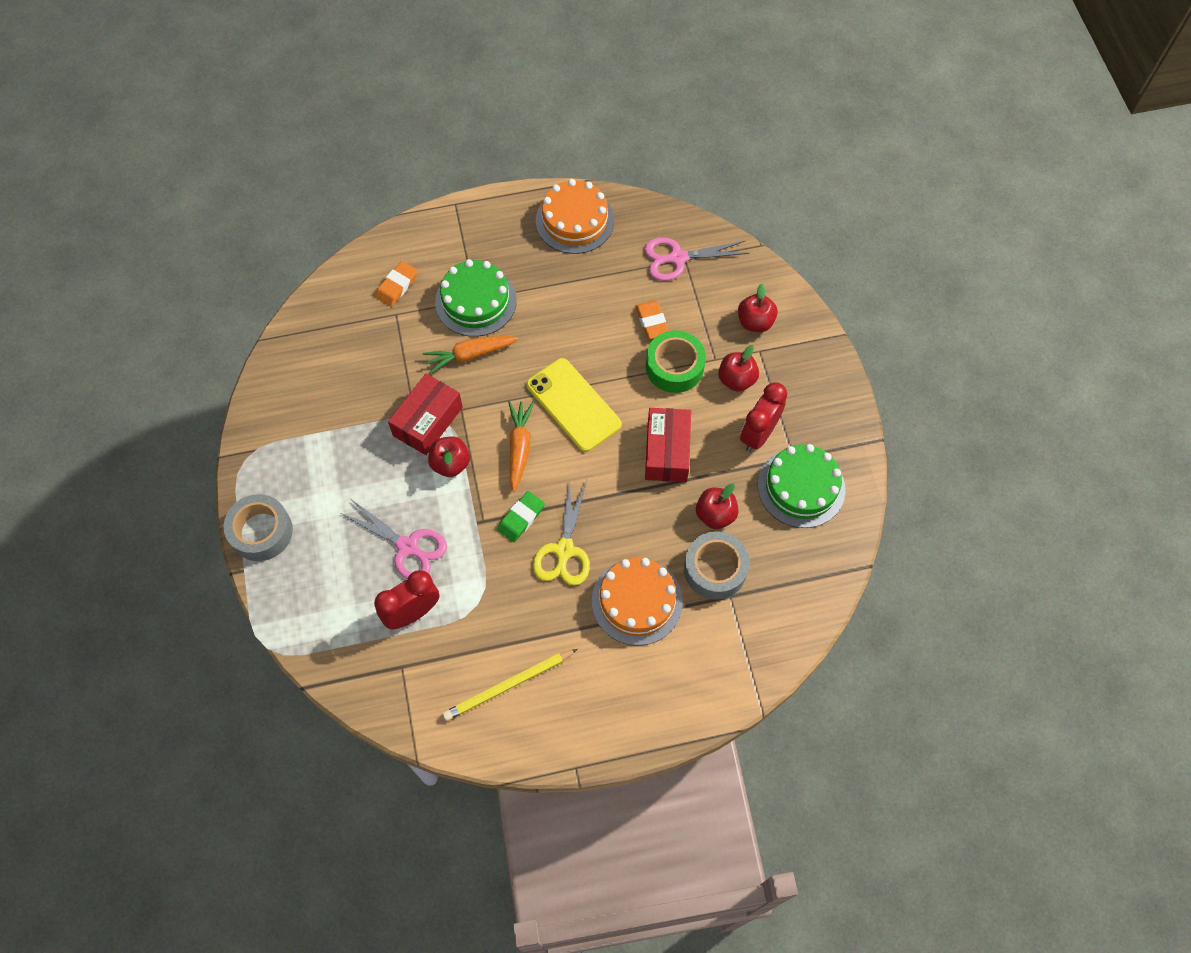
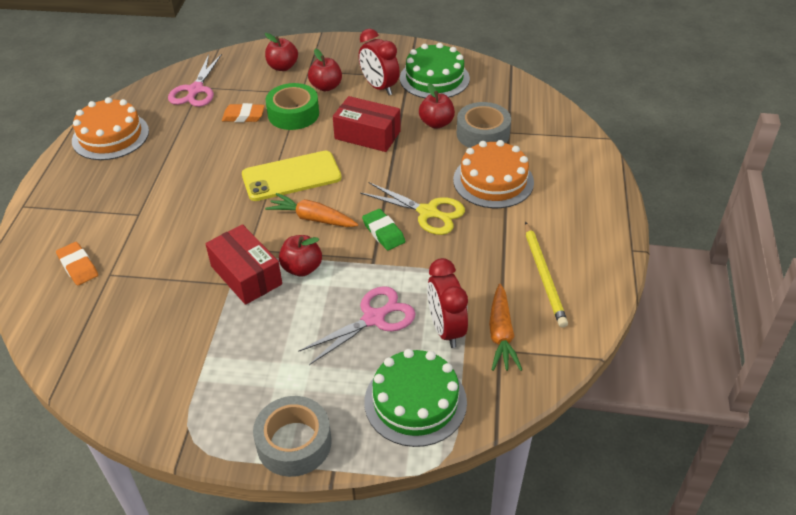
camera: 70 degrees left, 20 degrees down
orange carrot [422,336,518,374] -> orange carrot moved to [489,284,522,371]
green cake [435,259,517,337] -> green cake moved to [364,349,467,447]

